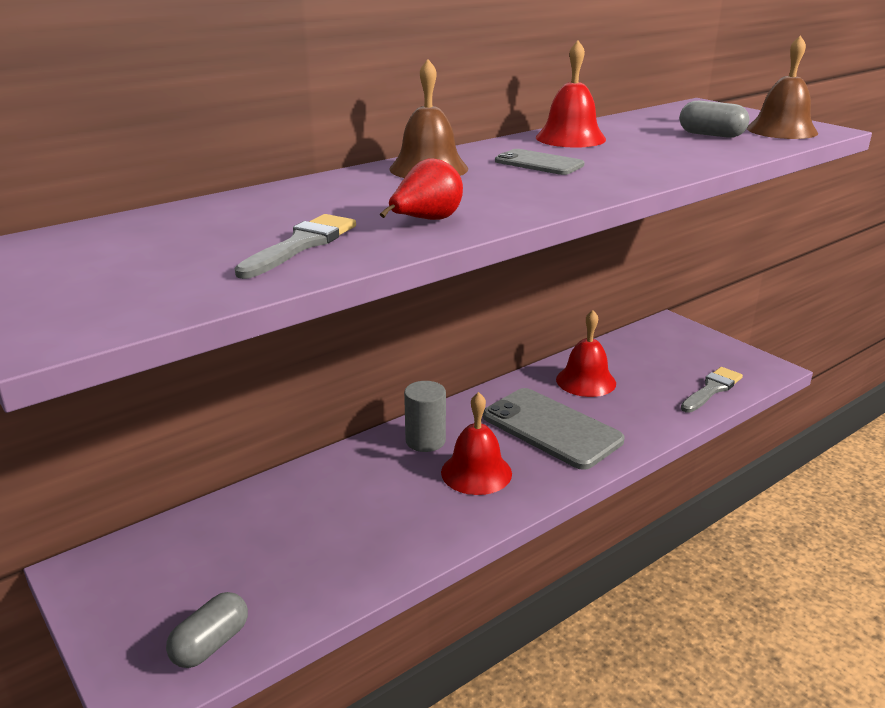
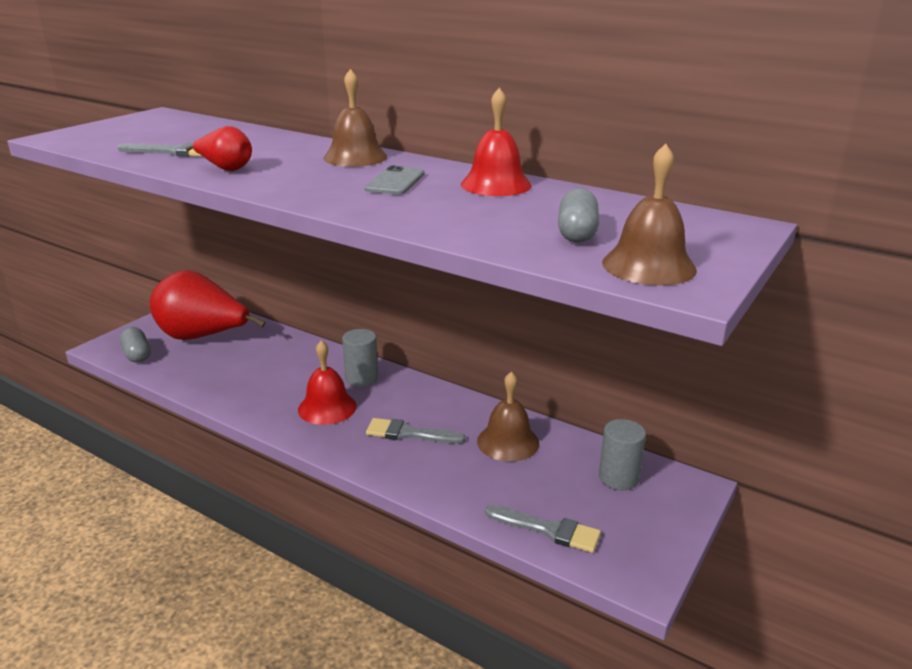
camera: 70 degrees right, 0 degrees up
grey capsule [166,592,248,668] -> grey capsule turned 45 degrees clockwise [120,327,151,363]
grey phone [483,388,625,470] -> grey brush [366,418,466,444]
red bell [556,310,616,397] -> brown bell [477,371,539,462]
none -> red pear [150,270,266,340]
none -> grey cylinder [599,419,646,490]

